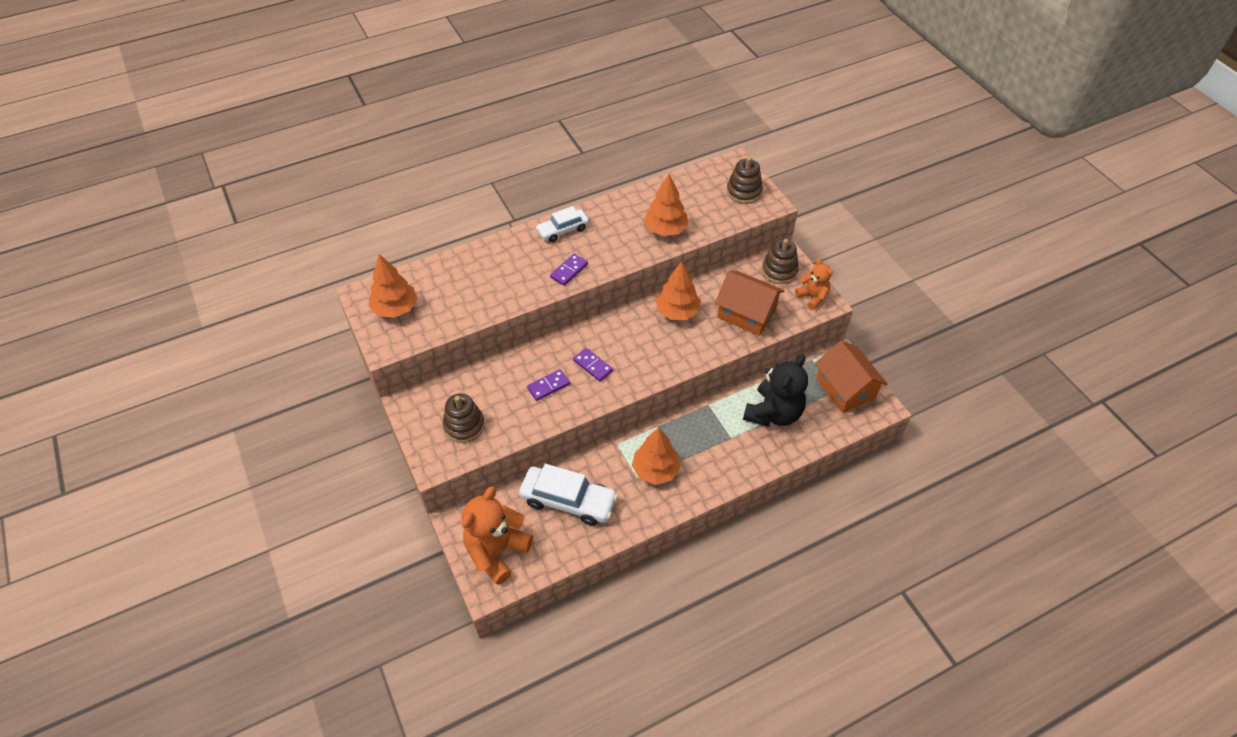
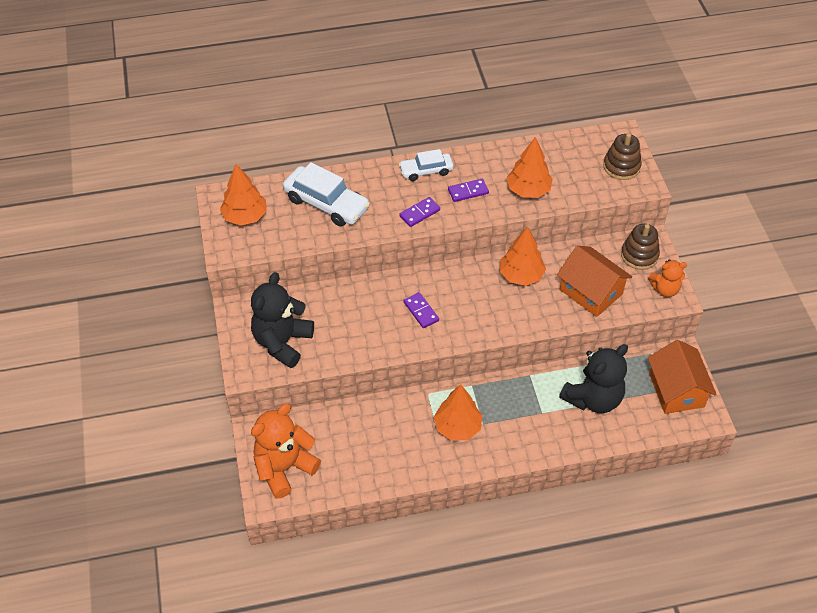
camera: 15 degrees right, 0 degrees up
brown stacking toy [443,393,485,443] -> black teddy bear [251,272,314,368]
white car [519,464,618,526] -> white car moved to [283,162,370,227]
purple domino [527,369,570,401] -> purple domino moved to [448,179,489,202]
orange teddy bear [795,258,833,310] -> orange teddy bear turned 105 degrees clockwise [648,260,687,297]

